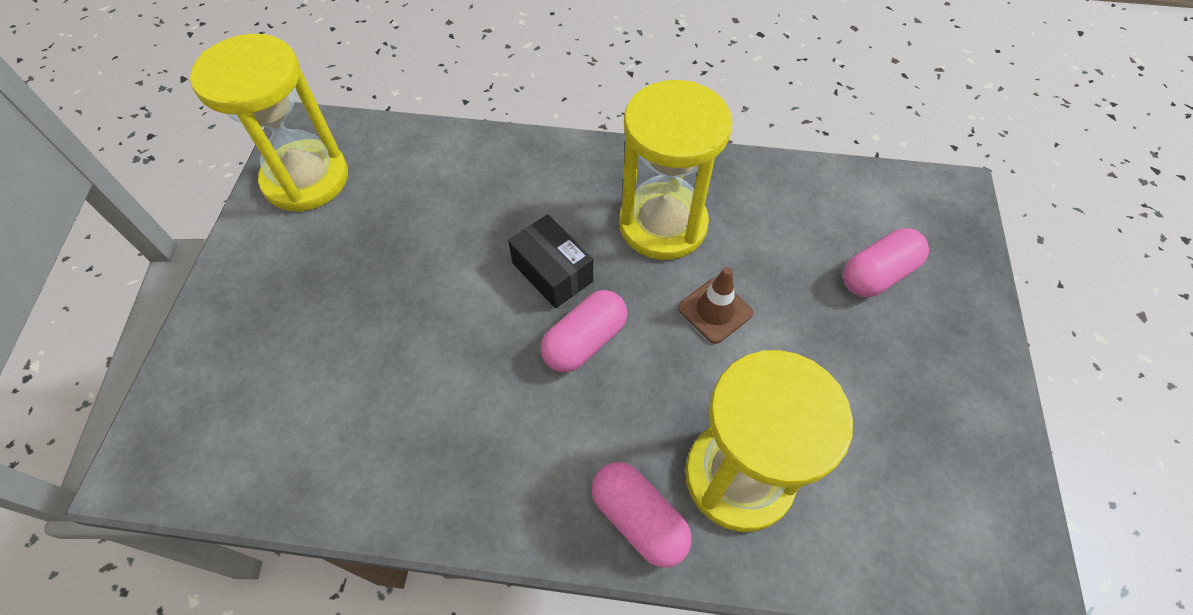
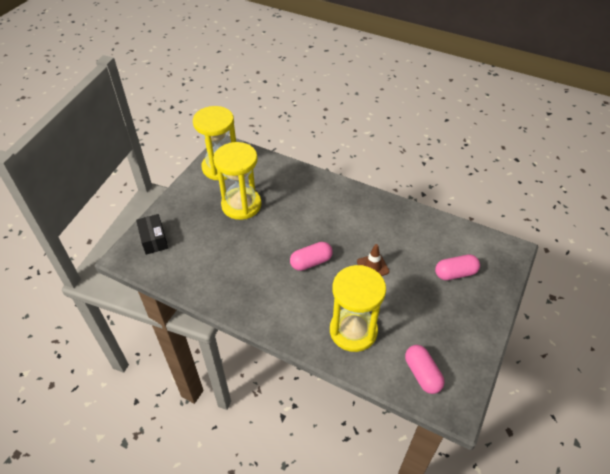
camera: 20 degrees right, 10 degrees down
black box [508,214,593,309] -> black box moved to [136,214,168,255]
pink capsule [592,462,692,568] -> pink capsule moved to [405,345,445,394]
yellow hourglass [619,80,732,260] -> yellow hourglass moved to [213,142,261,220]

